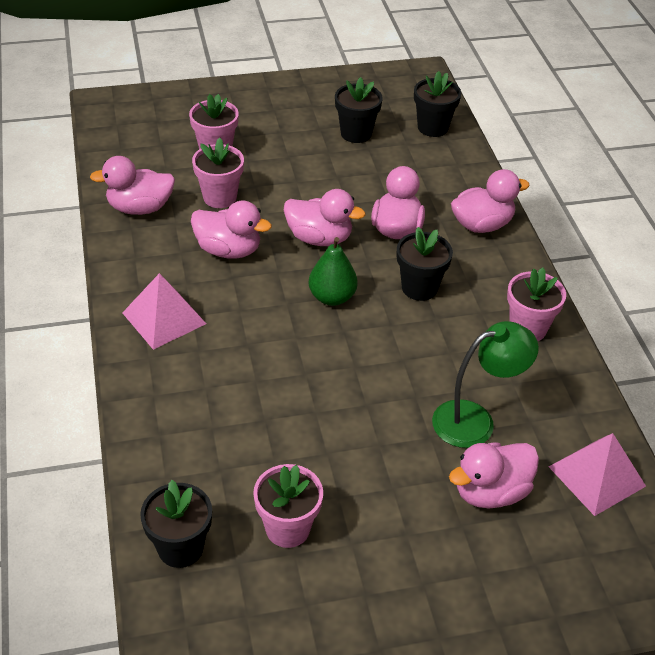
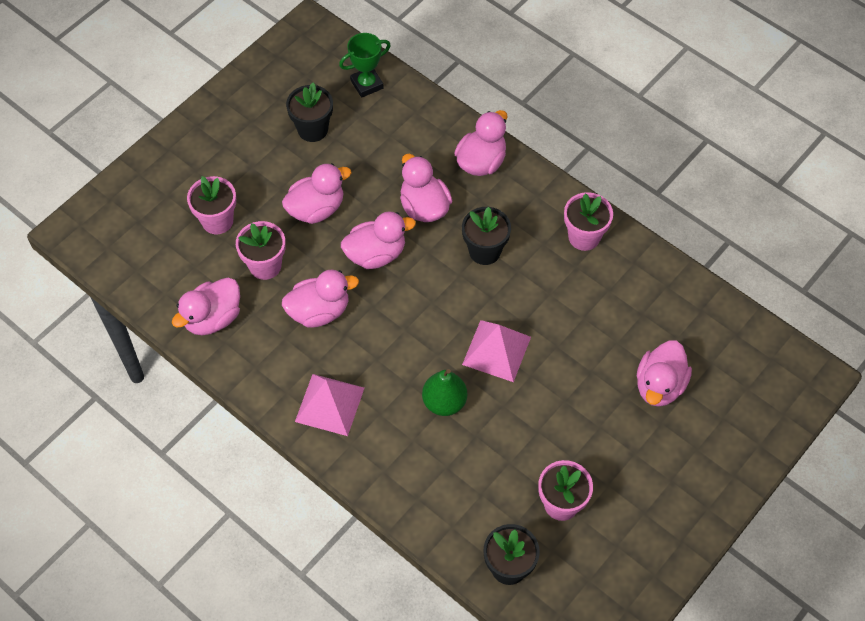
camera: 35 degrees left, 15 degrees up
green pear [309,237,358,306] -> green pear moved to [422,369,467,416]
black flower pot [414,71,461,137] -> green trophy [339,33,391,98]
green lamp [432,321,539,448] -> none
pink pyramid [549,433,646,516] -> pink pyramid moved to [462,320,531,382]
none -> pink duck [282,163,351,224]

